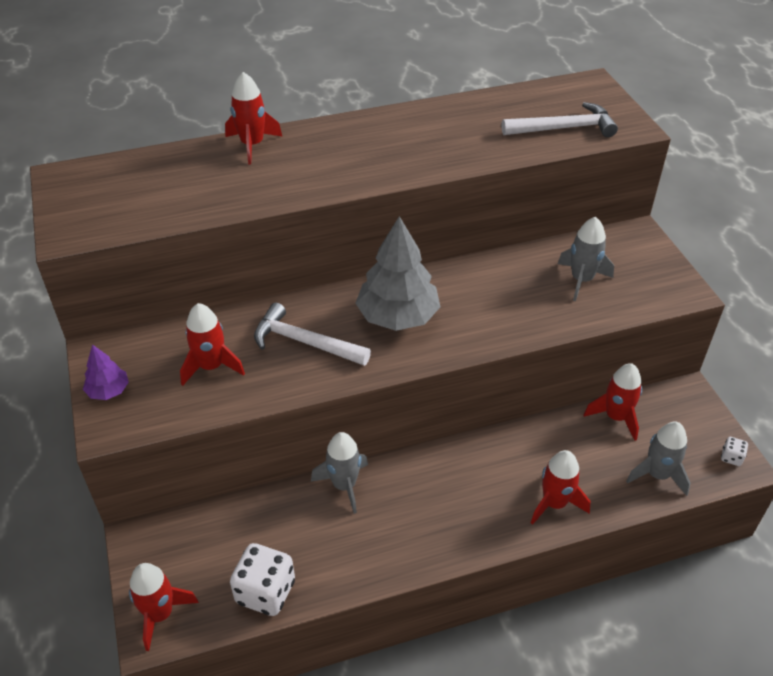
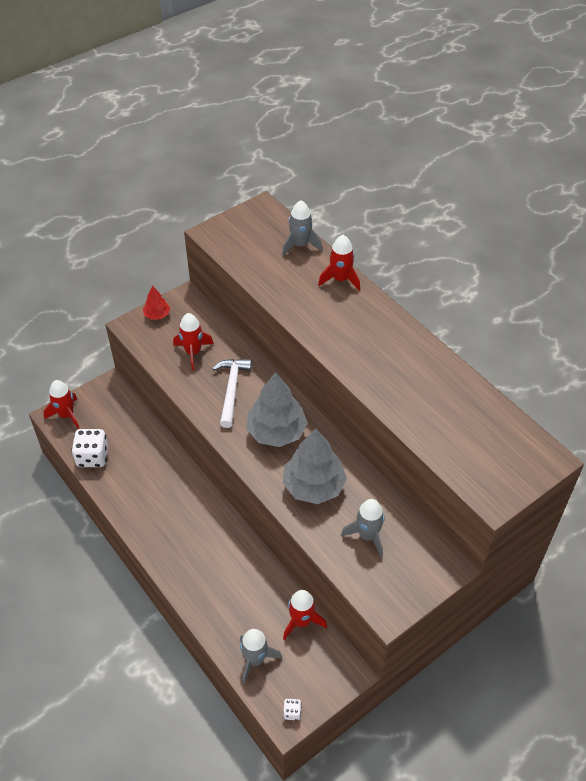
camera: 70 degrees right, 5 degrees up
purple tree [83,344,129,400] -> red tree [143,286,170,320]
grey rocket [311,432,368,514] -> grey rocket moved to [282,200,323,256]
white hammer [502,102,618,137] -> none
red rocket [531,450,590,525] -> none
none -> grey tree [283,429,347,504]

